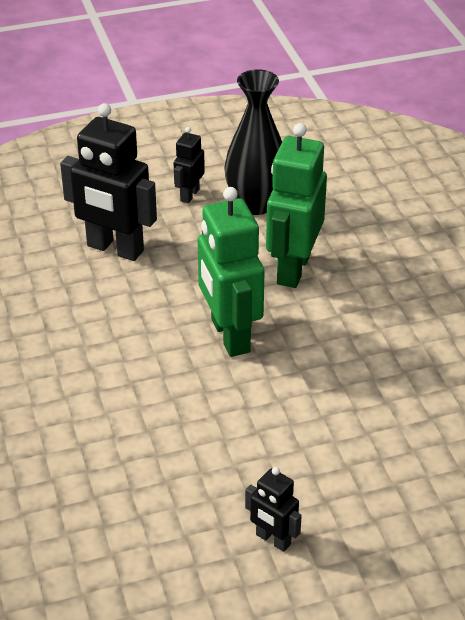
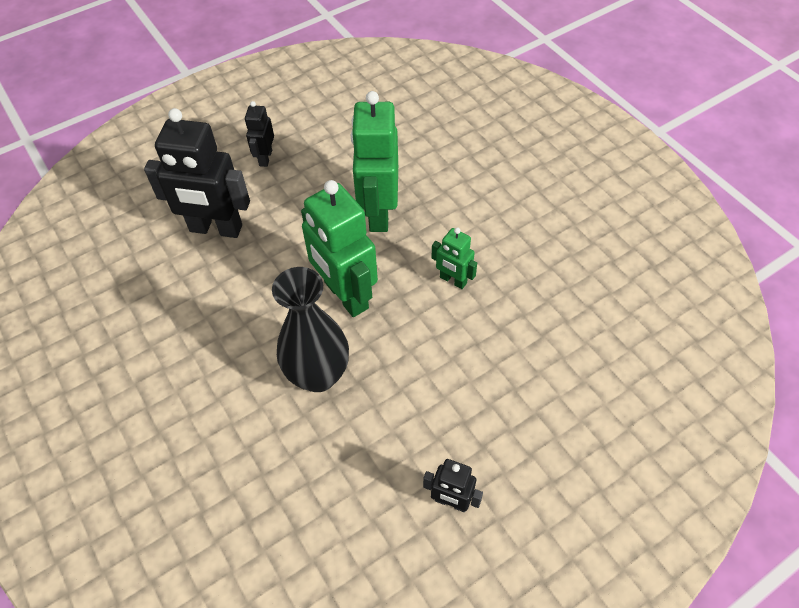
camera: 15 degrees left, 15 degrees up
black vase [224,69,282,215] -> black vase moved to [272,267,349,392]
none -> green robot [432,227,477,289]

